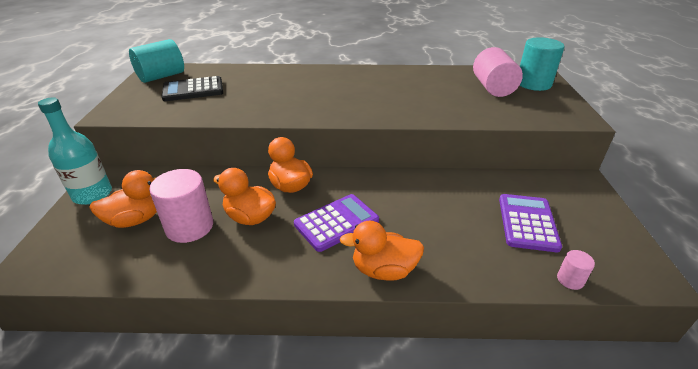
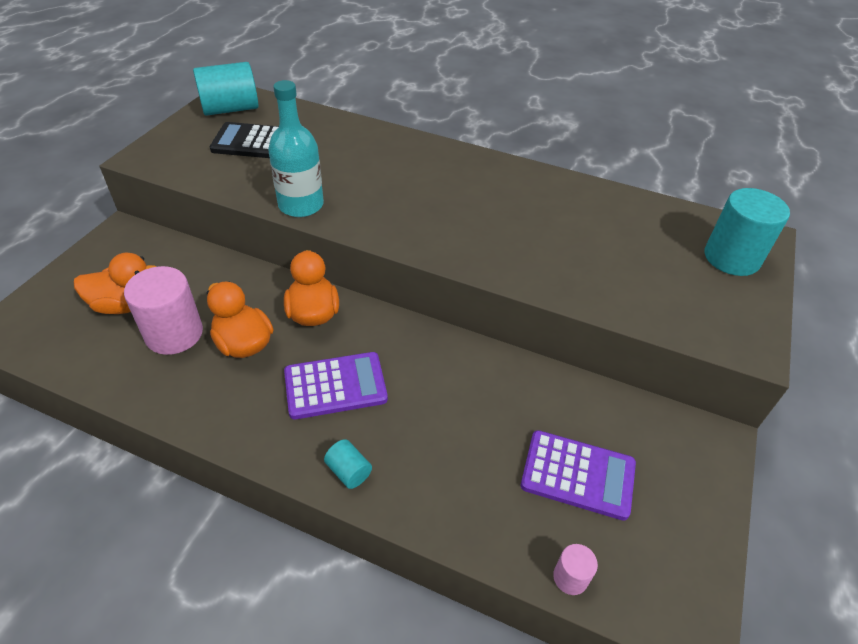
camera: 20 degrees right, 10 degrees up
turquoise bottle [38,98,112,205] -> turquoise bottle moved to [268,80,324,217]
orange duck [340,221,424,281] -> turquoise cylinder [324,439,372,489]
pink cylinder [473,47,523,97] -> none
purple calculator [499,194,562,252] -> purple calculator turned 75 degrees clockwise [521,430,636,521]

